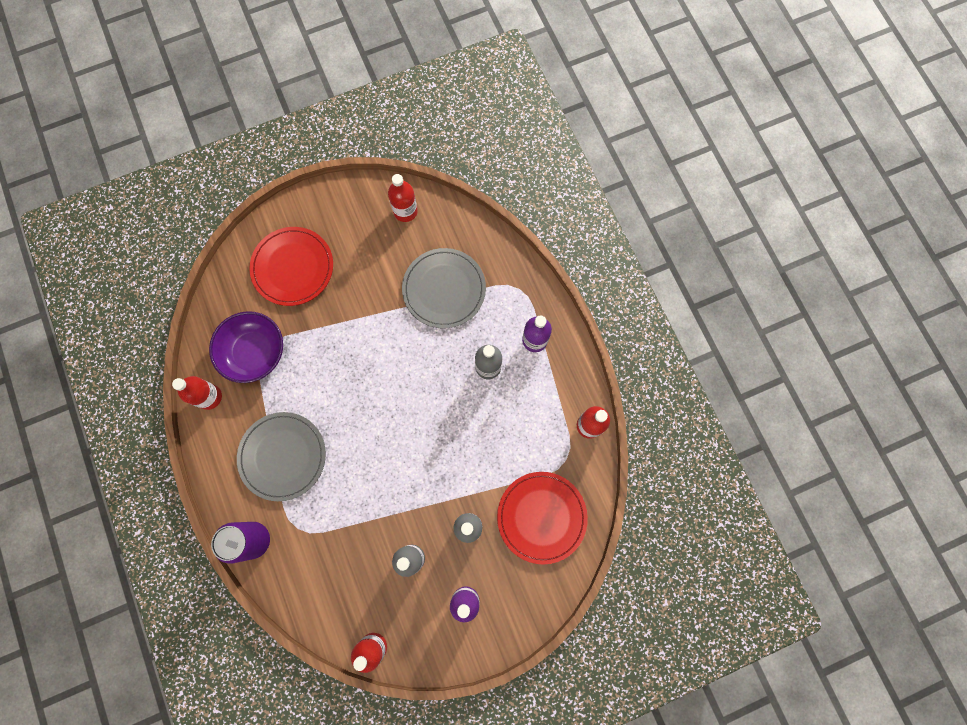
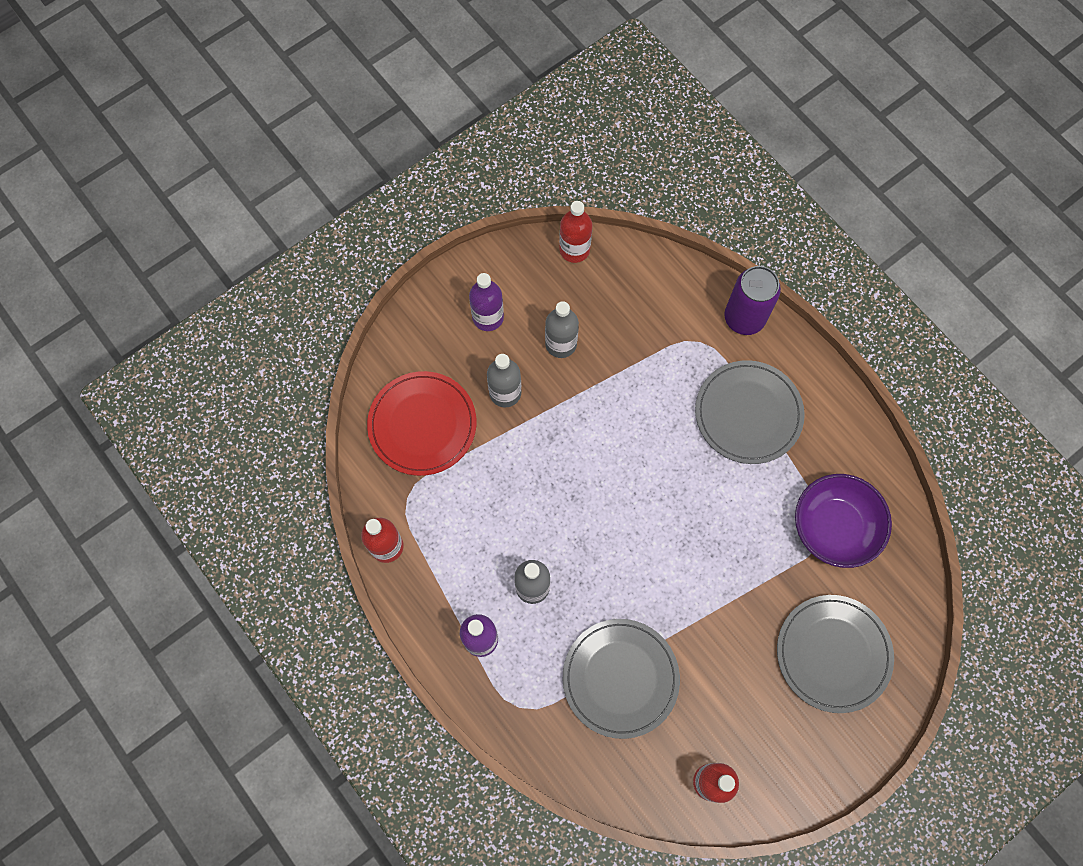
camera: 165 degrees right, 5 degrees down
red bottle [172,376,222,410] -> none
red plate [249,227,333,306] -> grey plate [777,595,894,713]

